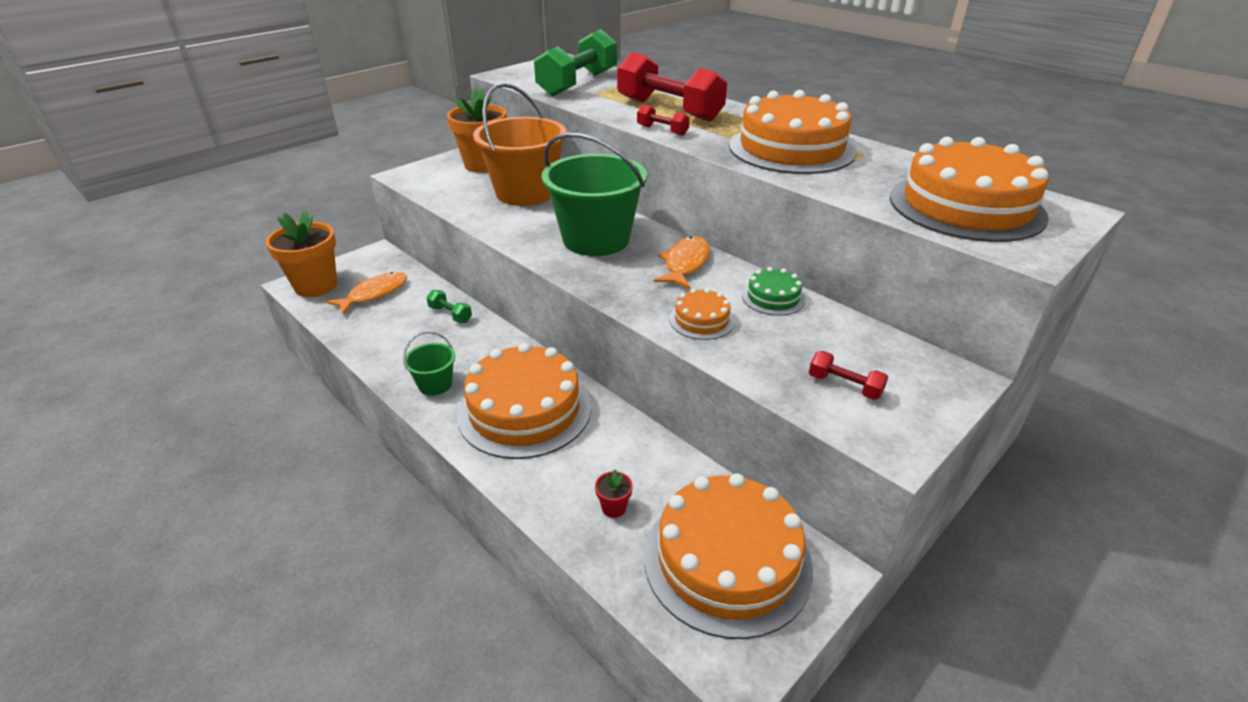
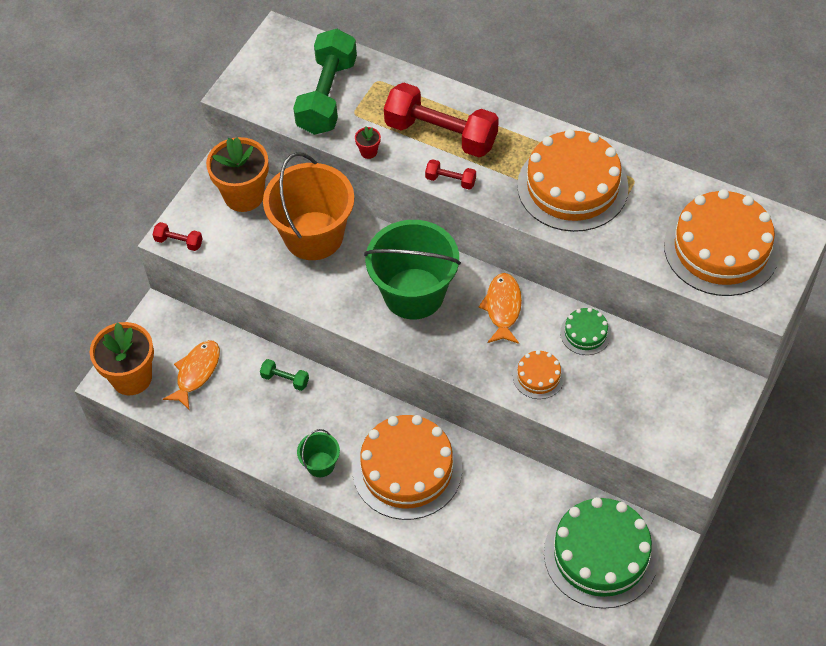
camera: 15 degrees left, 20 degrees up
red flower pot [595,469,633,518] -> red flower pot moved to [355,126,381,159]
orange cake [644,473,813,639] -> green cake [544,497,658,609]
red dumbbell [809,351,888,400] -> red dumbbell moved to [152,222,202,251]

